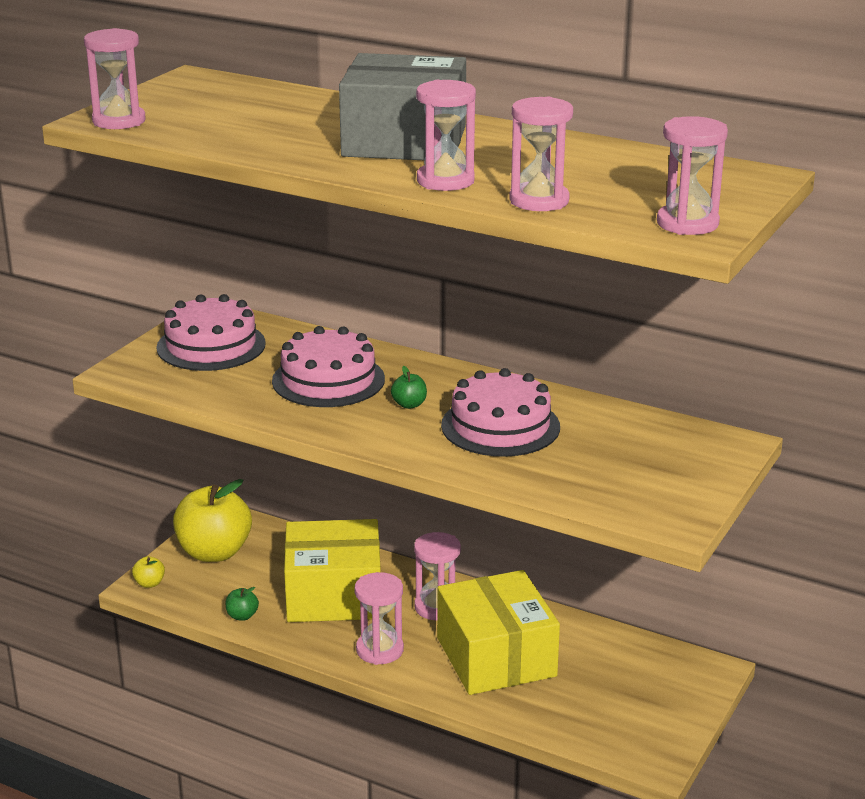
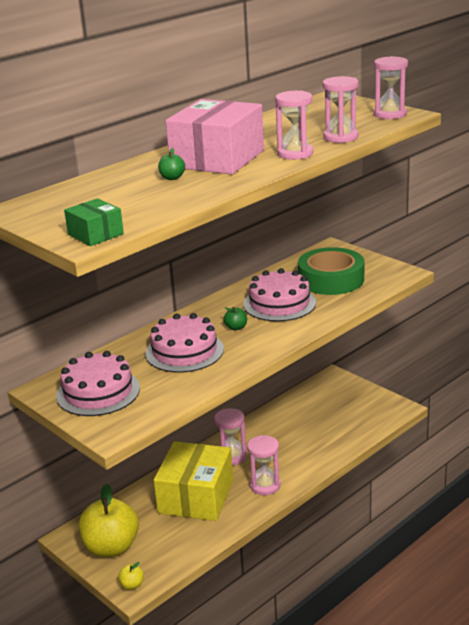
camera: 70 degrees left, 0 degrees up
pink hourglass [84,28,146,129] -> green box [64,198,124,246]
green apple [225,587,259,621] -> green apple moved to [158,148,185,180]
grey box [339,53,466,160] -> pink box [166,99,264,174]
yellow box [437,570,560,695] -> none
none -> green tape [298,247,364,295]

